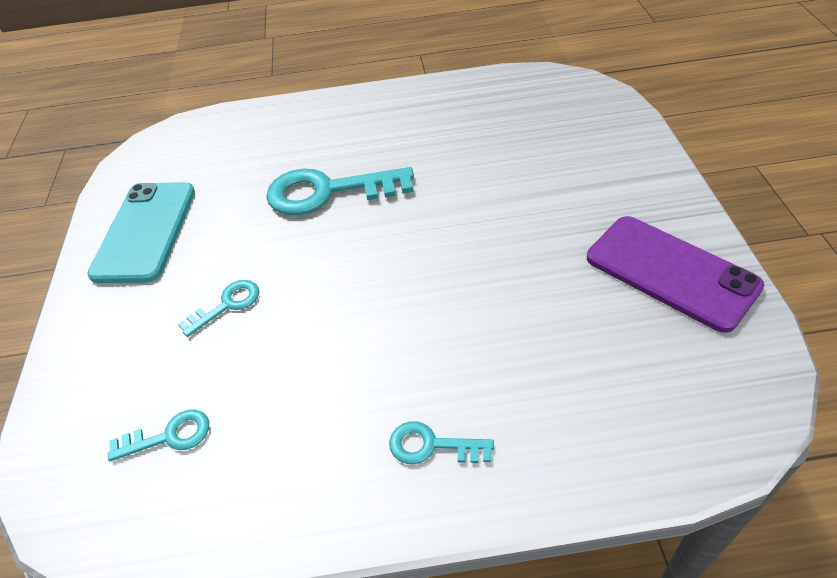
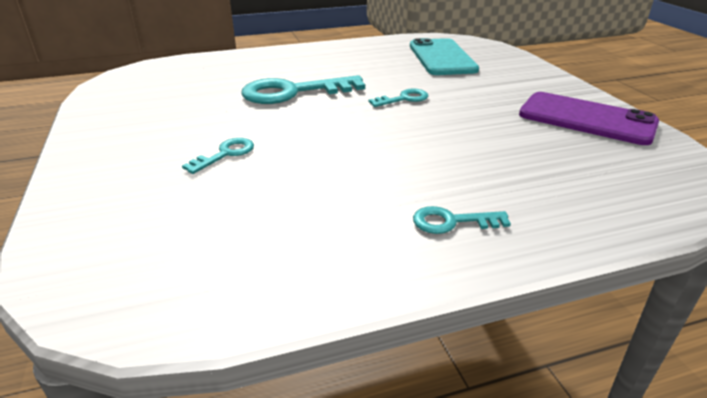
camera: 15 degrees left, 15 degrees down
turquoise phone [87,182,195,283] -> turquoise phone moved to [410,38,479,75]
turquoise key [108,410,209,461] -> turquoise key moved to [369,89,428,107]

